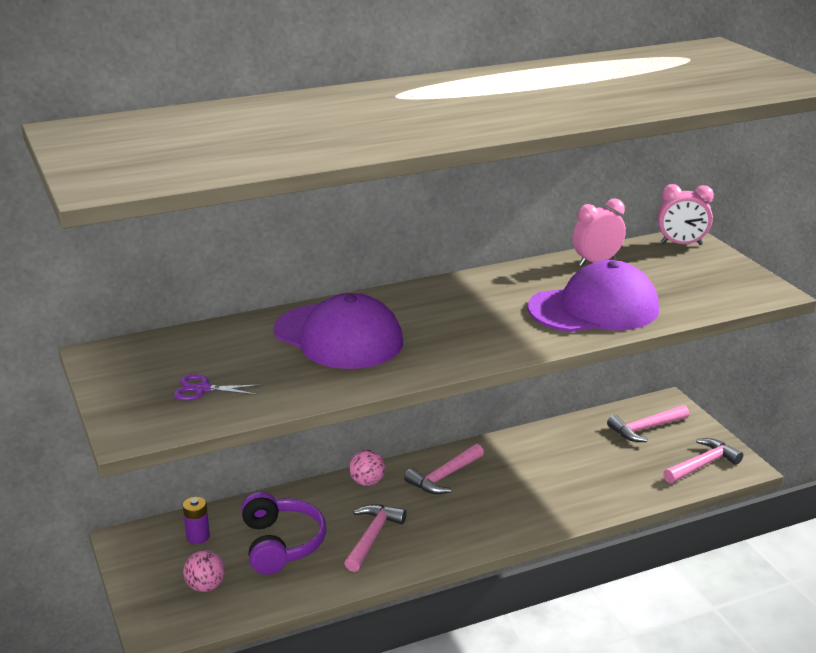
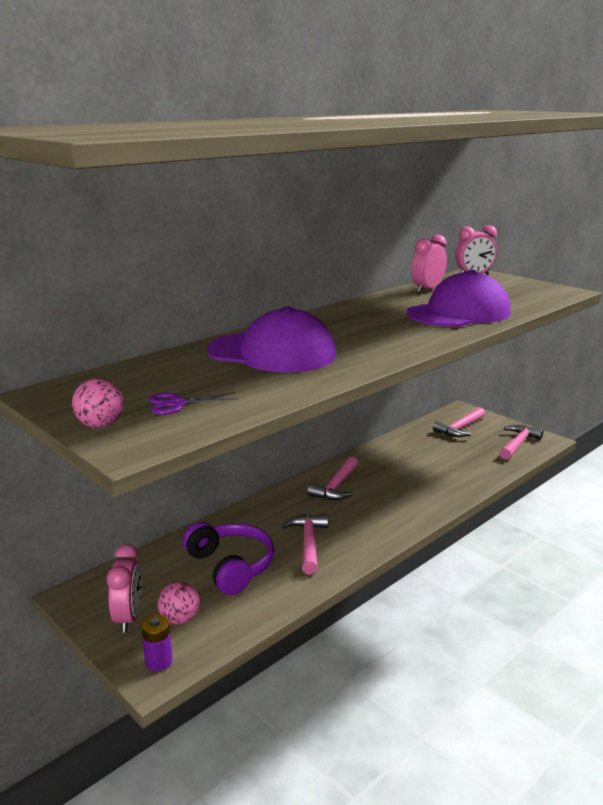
camera: 20 degrees left, 5 degrees down
purple battery [183,497,210,544] -> purple battery moved to [141,615,173,671]
pink ball [349,450,385,486] -> pink ball moved to [72,378,124,428]
none -> pink clock [107,544,142,633]

